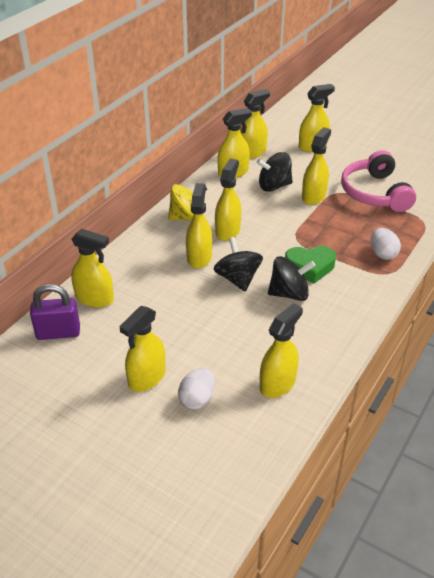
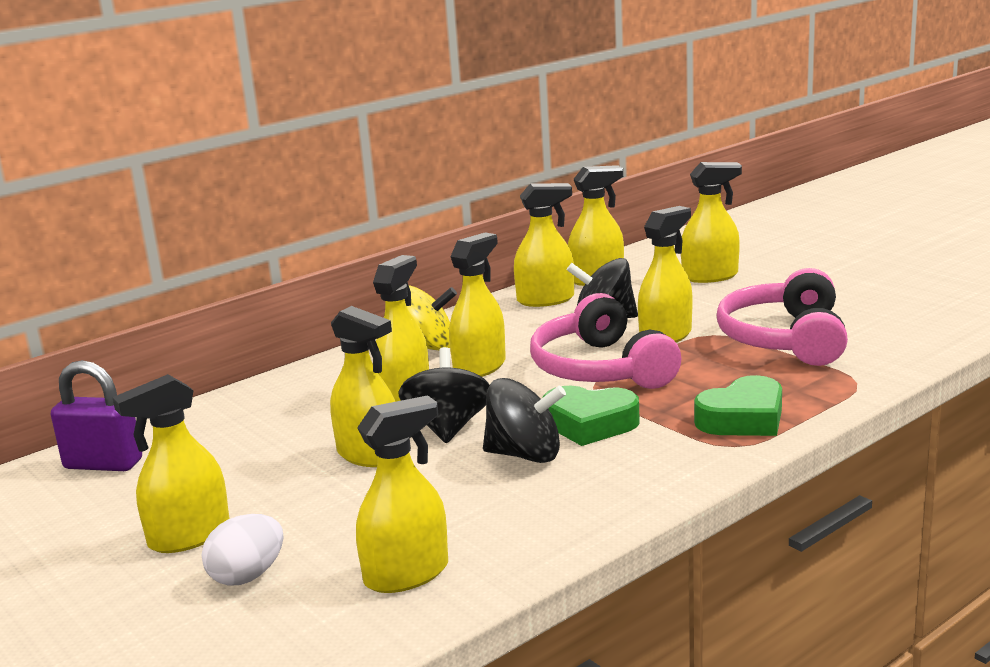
camera: 20 degrees right, 20 degrees down
yellow spray bottle [71,229,114,307] -> yellow spray bottle moved to [330,306,395,467]
white egg [371,228,401,260] -> green heart [694,375,782,436]
none -> pink headphones [530,293,681,389]

